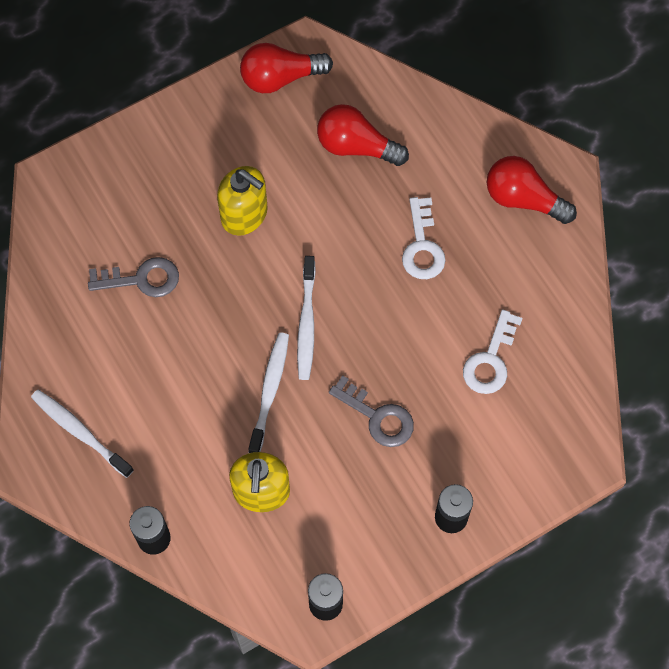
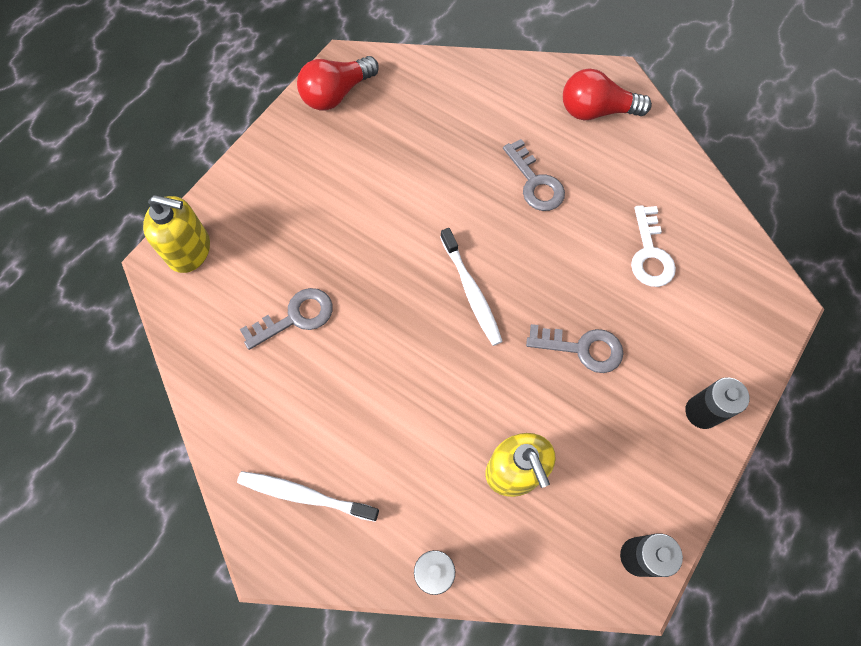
camera: 25 degrees left, 0 degrees up
yellow soap dispenser [217,166,268,236] -> yellow soap dispenser moved to [143,195,210,273]
white toothbrush [248,332,289,453] -> none
red light bulb [317,104,409,166] -> none
white key [402,197,446,279] -> grey key [503,139,565,211]

